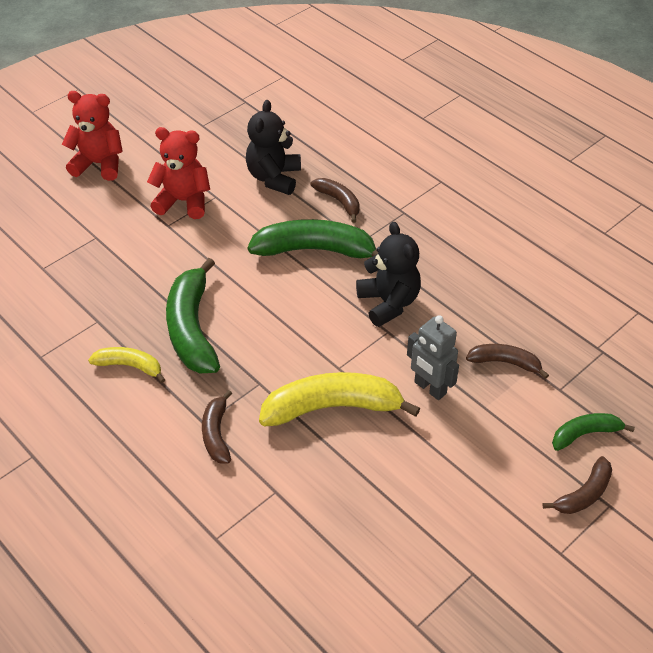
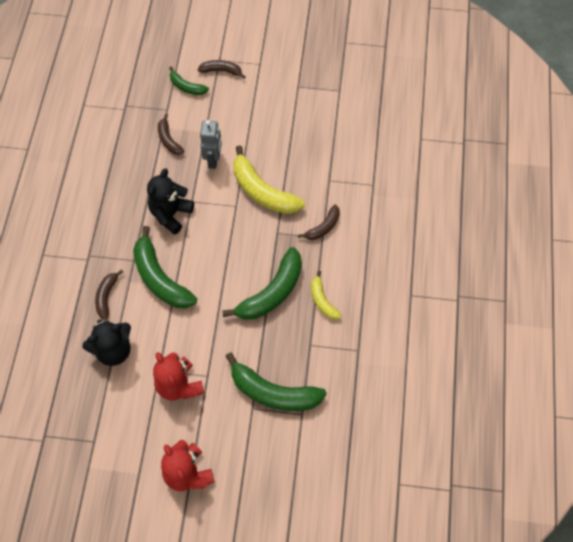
camera: 130 degrees left, 15 degrees up
none -> green banana [226,352,327,411]

